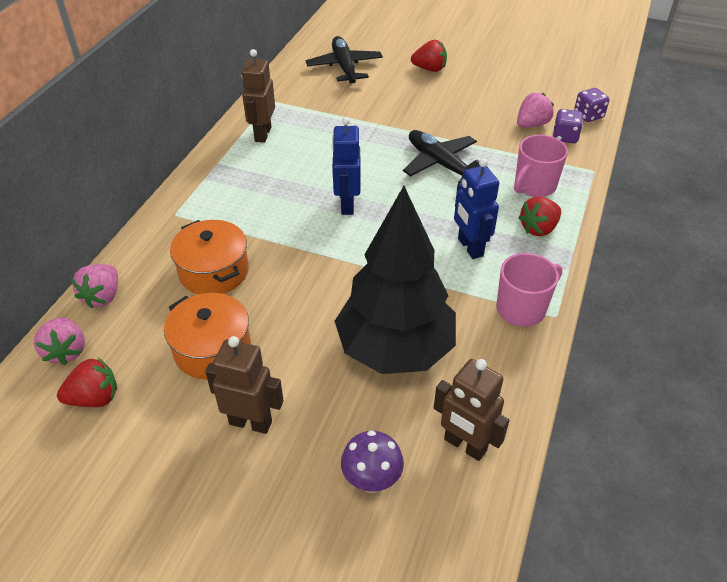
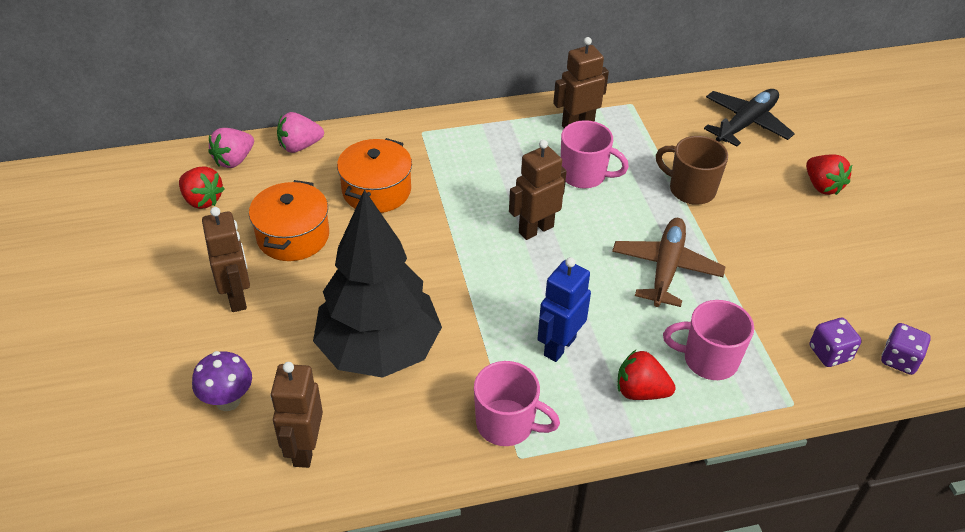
camera: 55 degrees right, 0 degrees up
blue robot [332,117,361,215] -> brown robot [509,140,567,240]
black plane [403,130,480,183] -> brown plane [612,218,726,307]
pink strawberry [517,93,554,128] -> none
none -> pink mug [561,120,629,189]
none -> brown mug [656,136,728,205]

